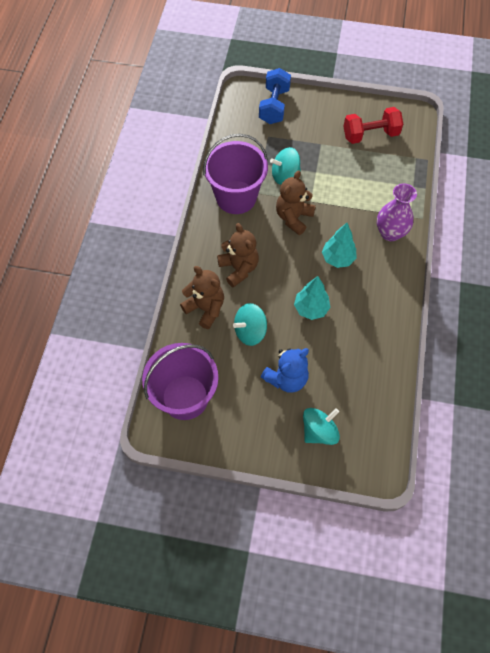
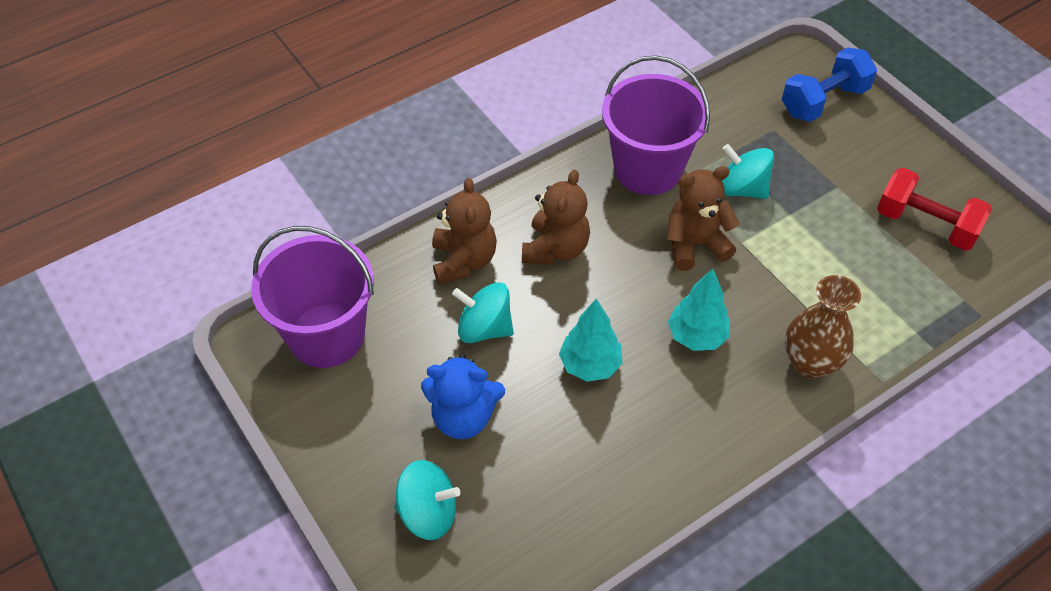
camera: 45 degrees right, 10 degrees down
purple vase [377,183,417,241] -> brown vase [785,275,861,379]

